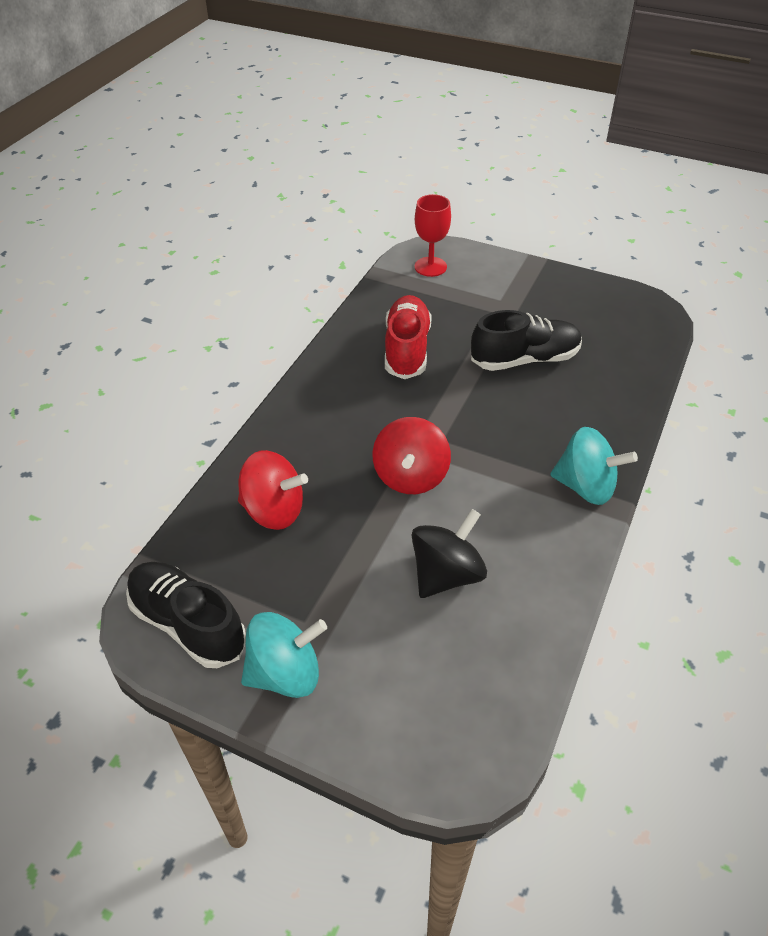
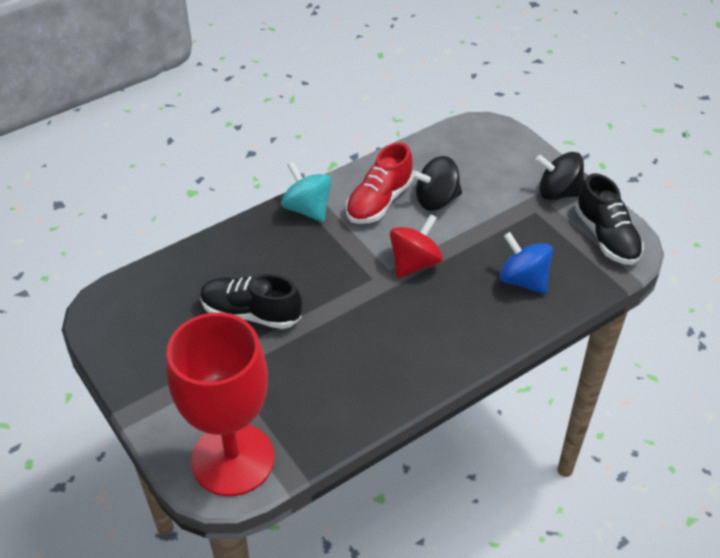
camera: 150 degrees left, 0 degrees up
red spinning top [238,450,308,530] -> blue spinning top [499,232,553,295]
turquoise spinning top [241,612,327,698] -> black spinning top [536,152,584,200]
red shoe [385,295,432,379] -> red shoe moved to [346,142,413,224]
red goblet [415,194,451,277] -> red goblet [166,313,274,496], size x2.18

